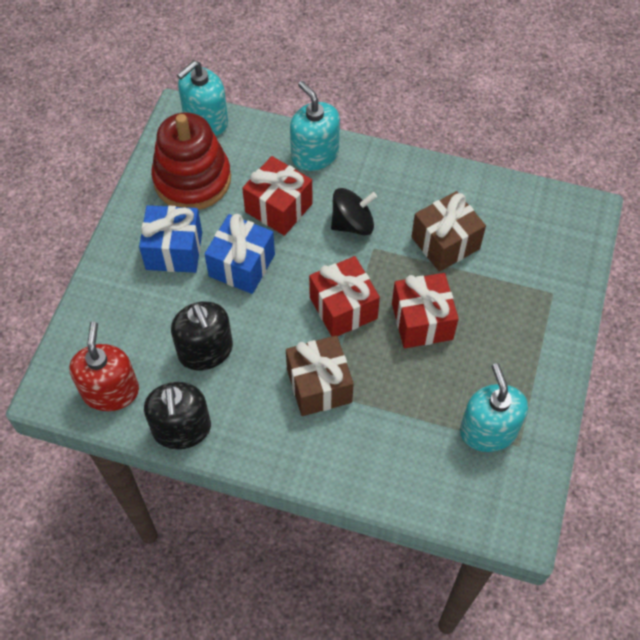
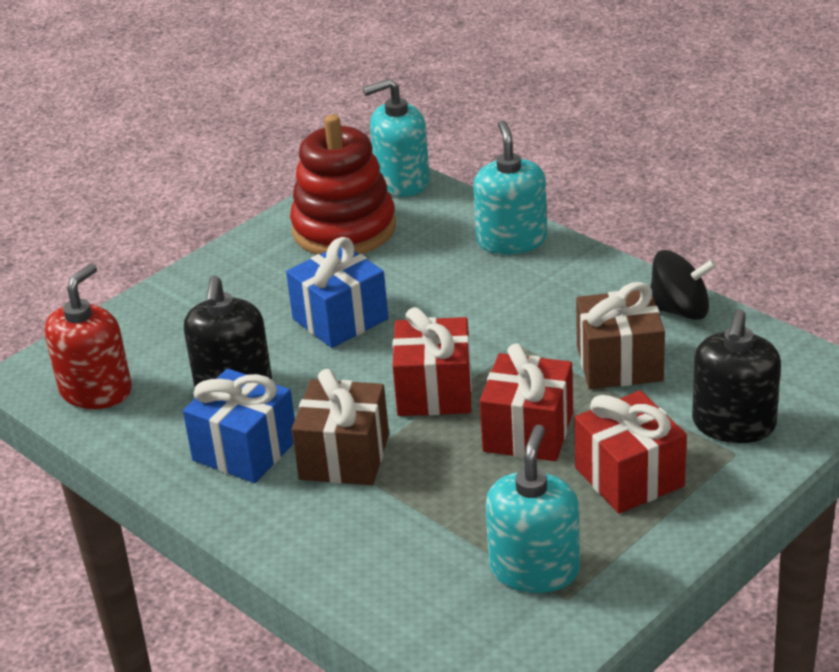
camera: 30 degrees right, 25 degrees down
blue gift [139,205,202,273] -> blue gift moved to [183,369,295,483]
black soap dispenser [144,382,211,449] -> black soap dispenser moved to [692,309,781,443]
red gift [242,156,313,236] -> red gift moved to [574,390,687,514]
black spinning top [331,188,377,236] -> black spinning top moved to [650,250,717,320]

